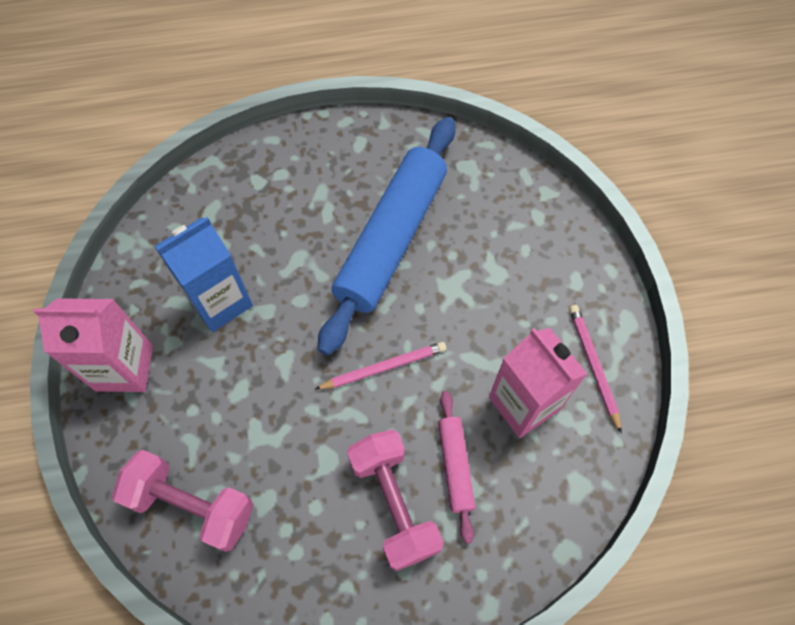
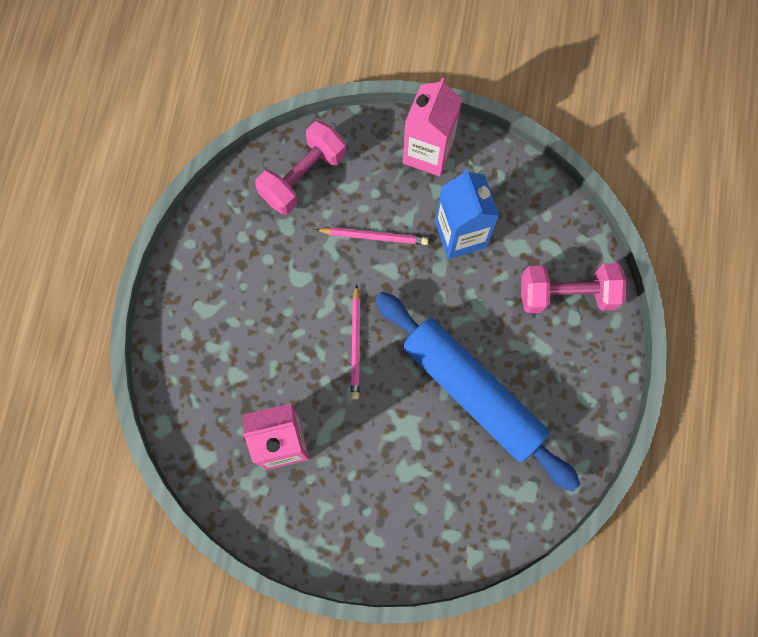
camera: 110 degrees right, 10 degrees up
pink dumbbell [347,430,443,571] -> pink dumbbell moved to [521,263,626,313]
pink rolling pin [438,391,476,543] -> none
pink pencil [569,305,622,434] -> pink pencil moved to [315,227,429,245]

